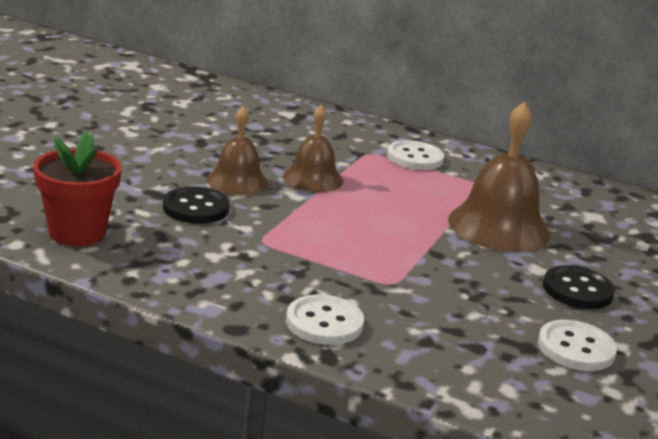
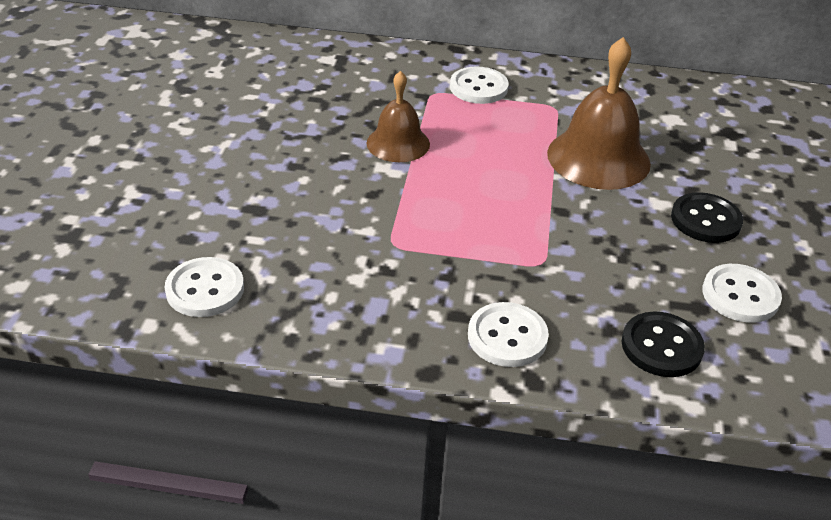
camera: 15 degrees left, 15 degrees up
red flower pot [33,131,122,246] -> white button [165,257,244,317]
black button [163,187,229,224] -> black button moved to [622,311,705,377]
brown bell [206,106,268,195] -> none

